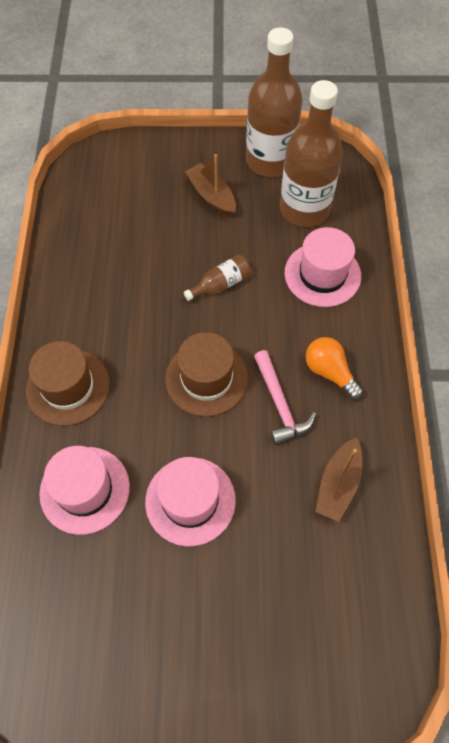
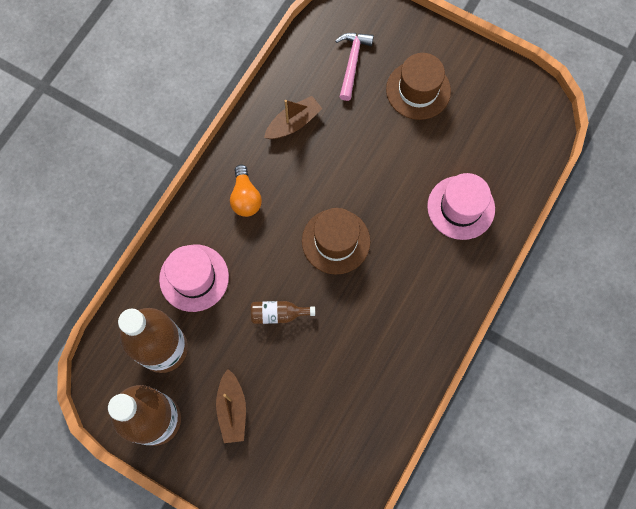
camera: 150 degrees left, 10 degrees up
brown hat [26,341,110,426] -> brown hat moved to [386,53,451,120]
pink hat [145,457,236,547] -> none
pink hammer [254,350,316,445] -> pink hammer moved to [335,33,374,101]

